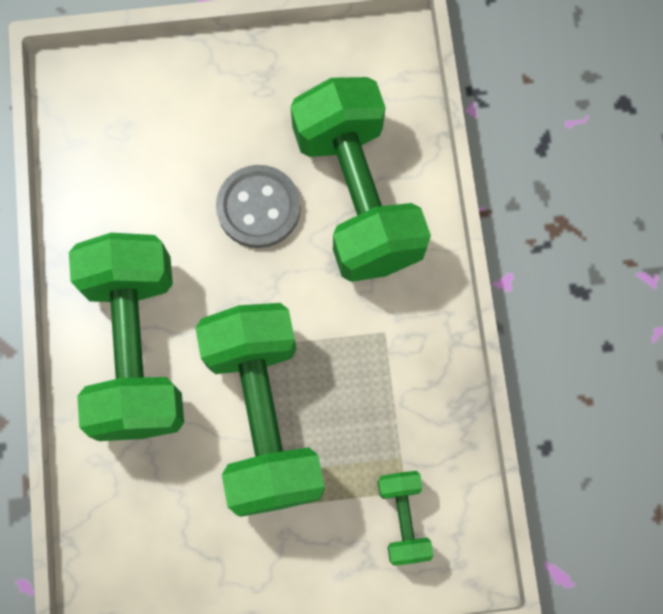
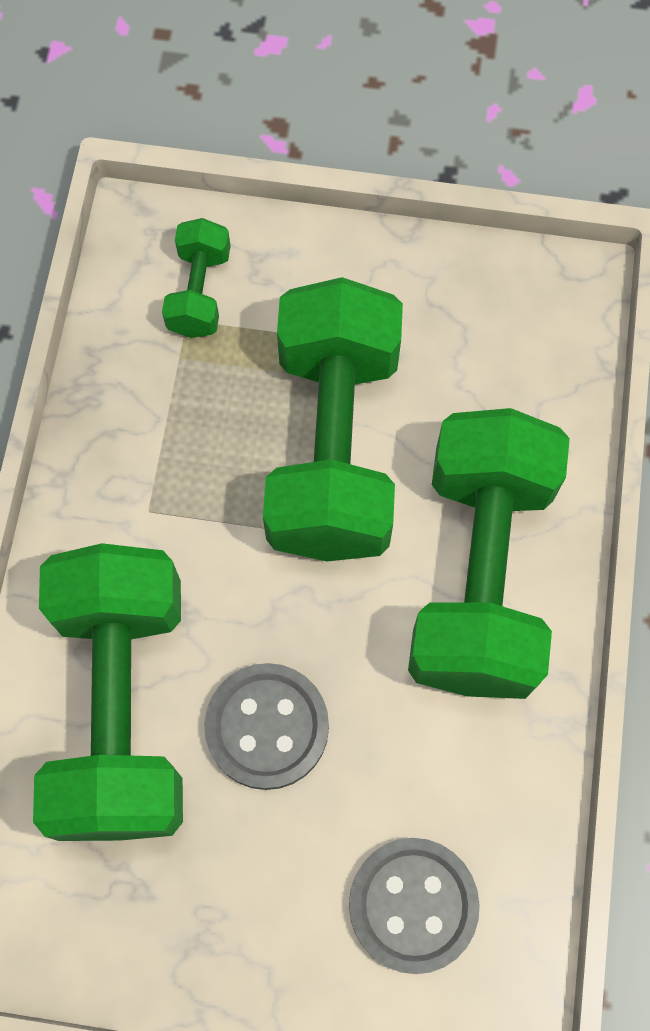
camera: 165 degrees left, 5 degrees down
none -> grey button [349,838,480,974]

